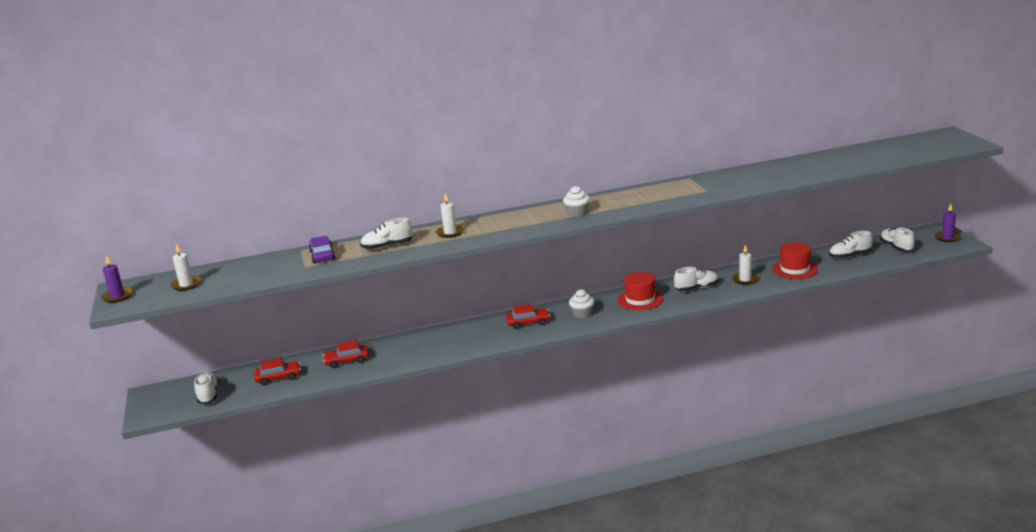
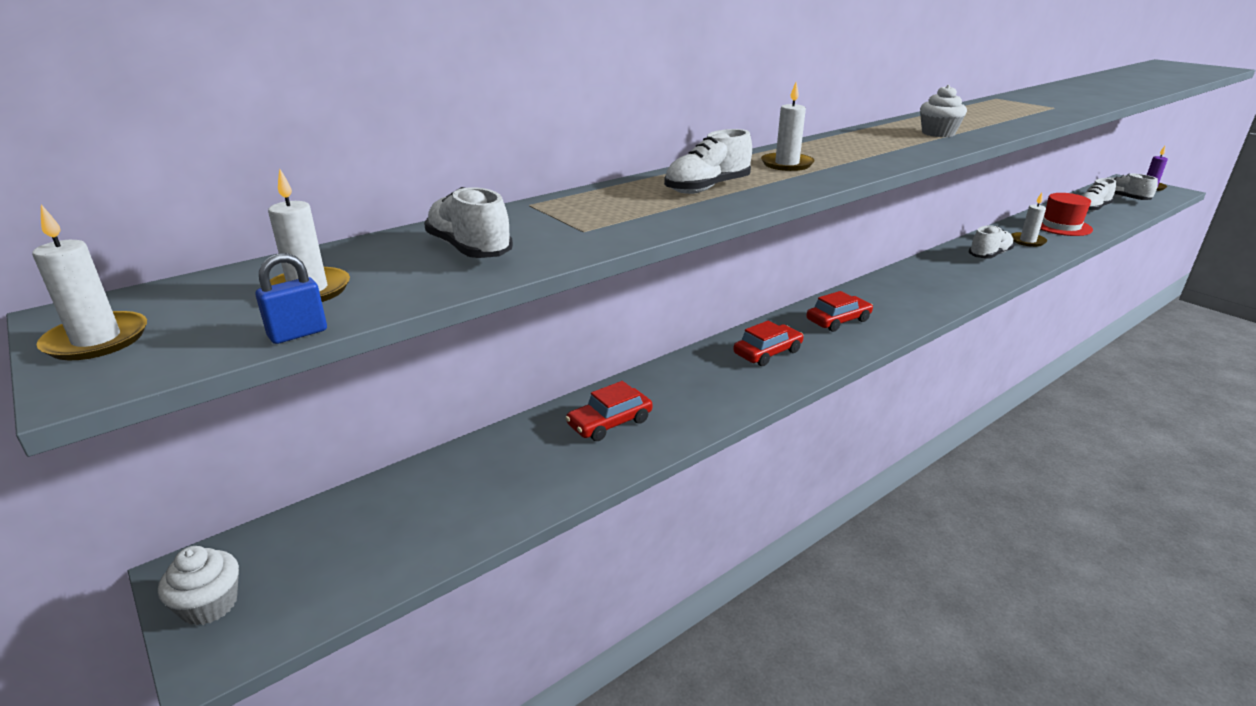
camera: 25 degrees left, 5 degrees up
purple candle [101,255,133,303] -> white candle [32,205,147,360]
white shoe [194,372,219,404] -> white shoe moved to [424,187,513,258]
red car [254,358,301,385] -> red car moved to [733,320,803,366]
purple car [309,236,336,264] -> none
white cupcake [569,289,595,318] -> white cupcake moved to [158,546,239,626]
red hat [617,272,663,310] -> none
none -> blue padlock [255,253,327,344]

